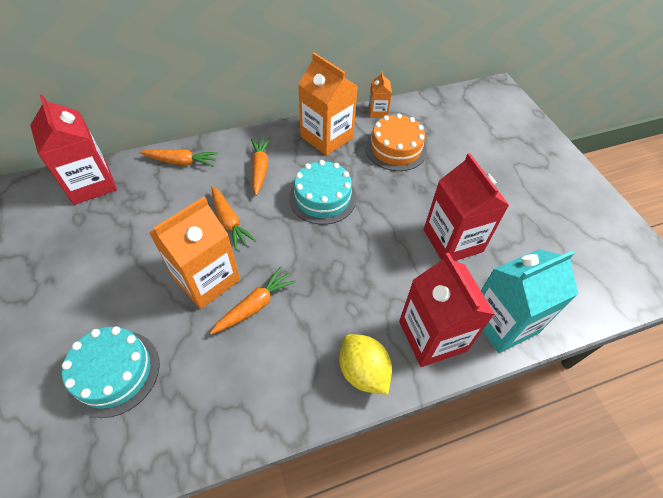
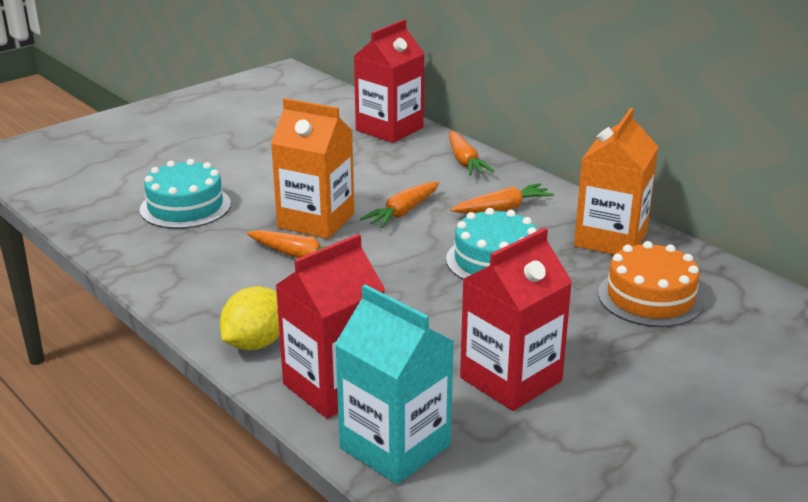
camera: 70 degrees right, 25 degrees down
orange carton [369,71,392,118] -> none

